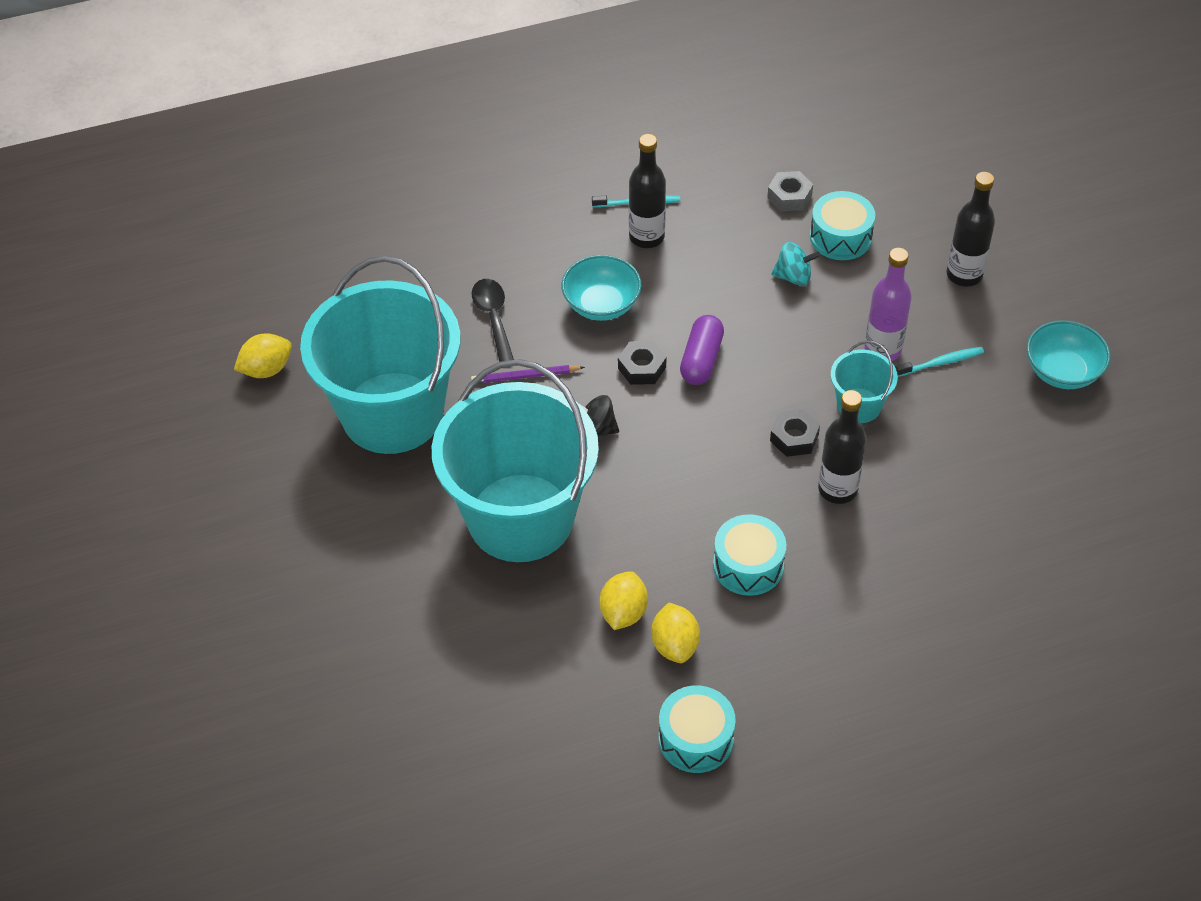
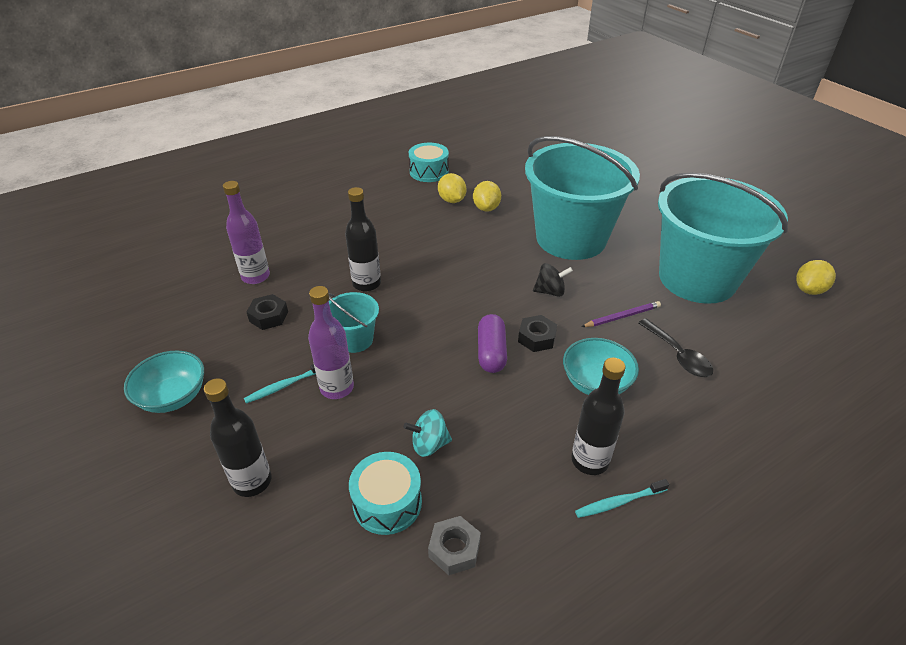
camera: 165 degrees right, 10 degrees down
turquoise drum [713,514,786,596] -> none
black nut [770,409,820,457] -> black nut moved to [247,294,288,330]
none -> purple bottle [223,181,270,284]

